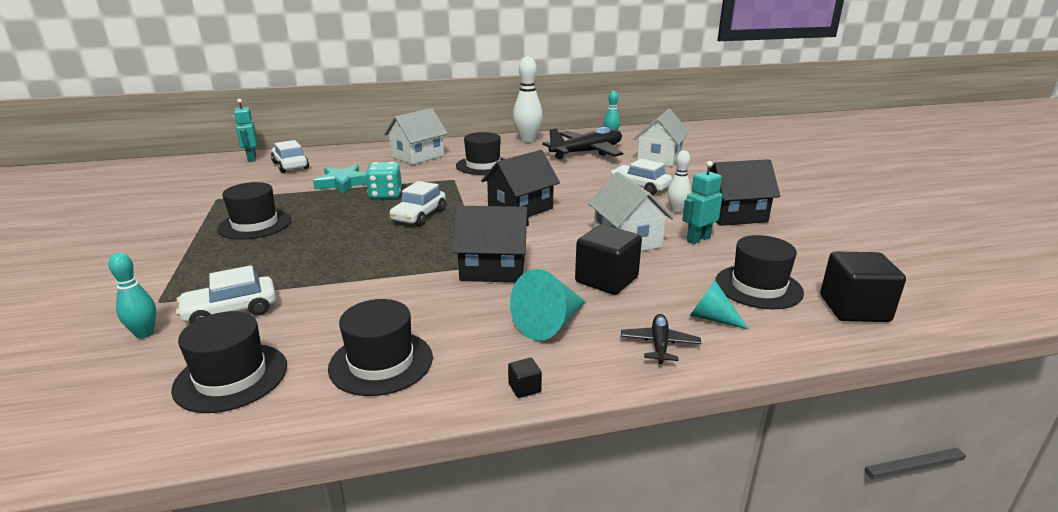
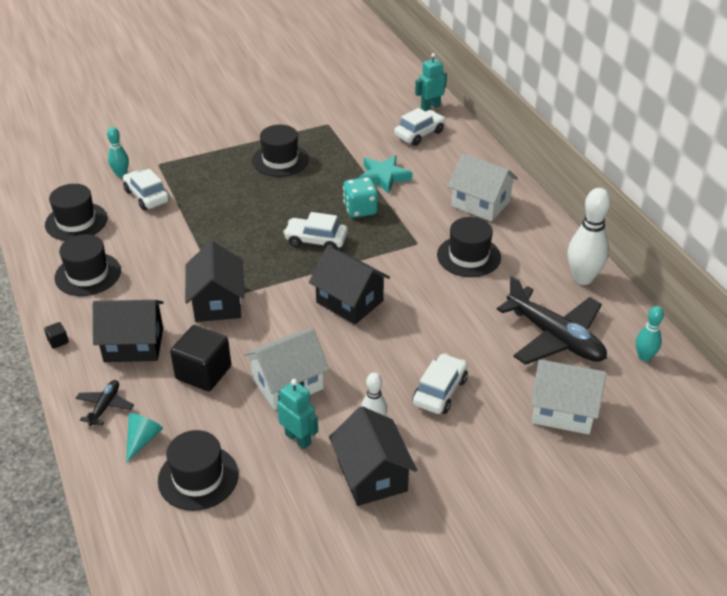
camera: 80 degrees right, 15 degrees up
turquoise cone [510,269,586,341] -> black house [93,300,164,362]
black plane [621,314,701,364] -> black plane turned 75 degrees counterclockwise [76,380,134,426]
black cube [820,252,906,322] -> none

